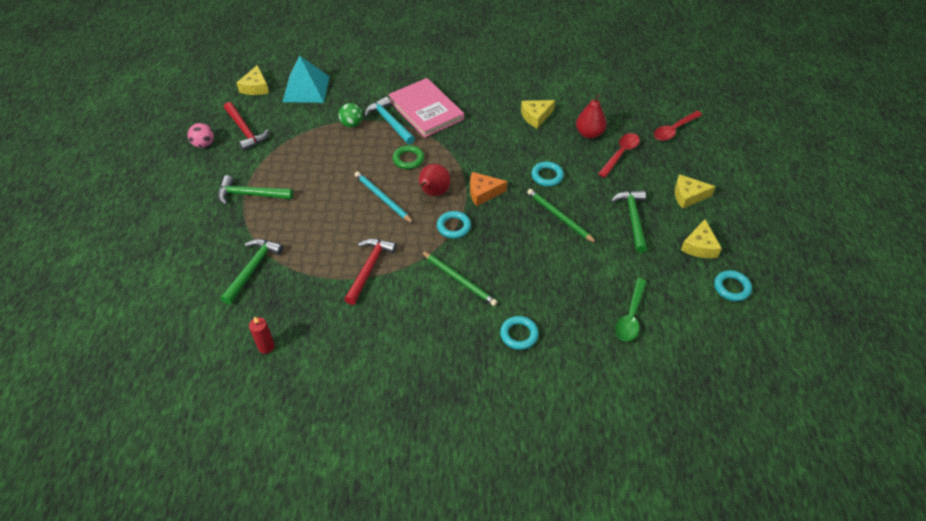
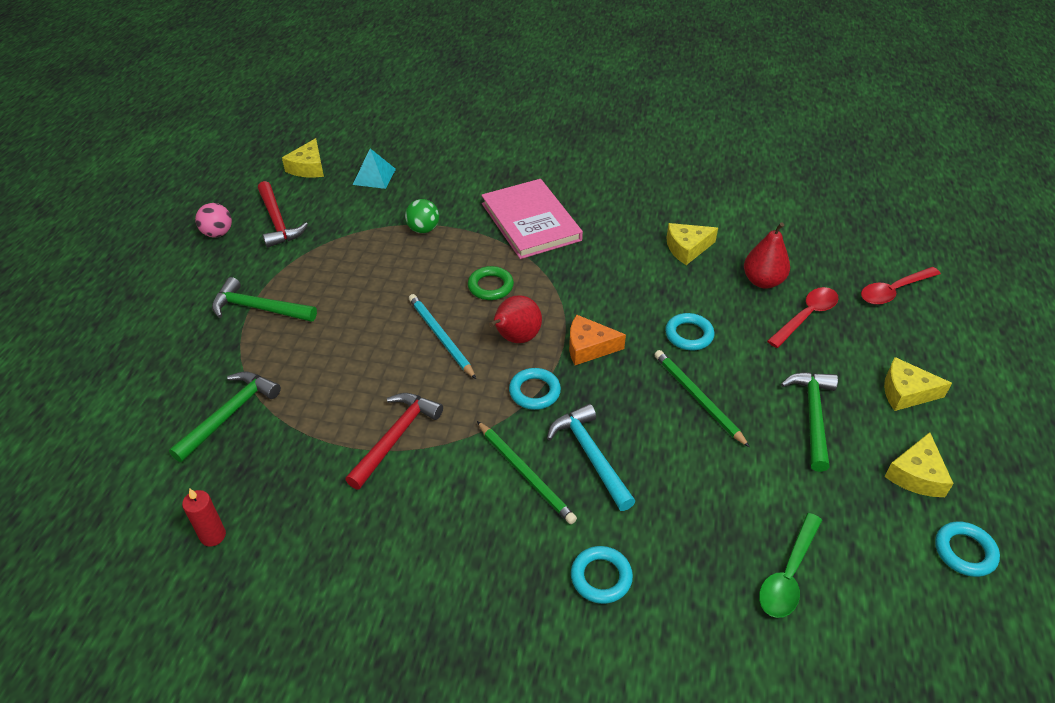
camera: 10 degrees right, 5 degrees down
turquoise pyramid [283,56,330,103] -> turquoise pyramid [353,148,396,189], size x0.60
turquoise hammer [364,97,415,145] -> turquoise hammer moved to [547,404,636,511]

